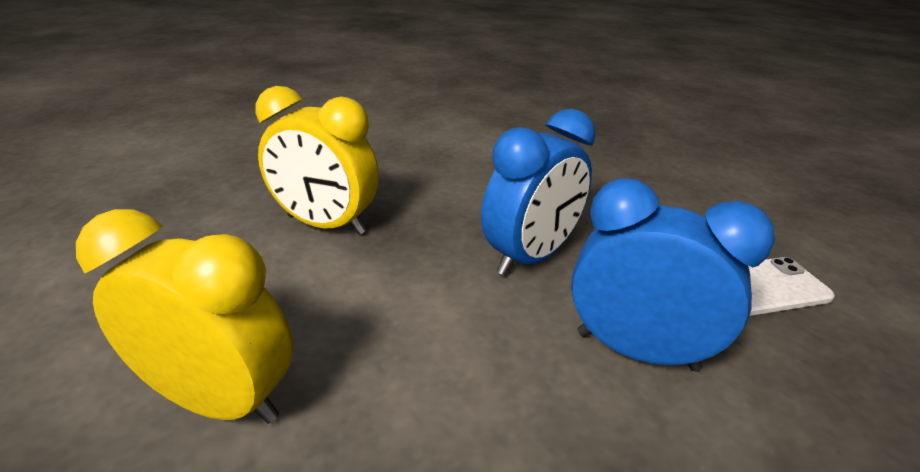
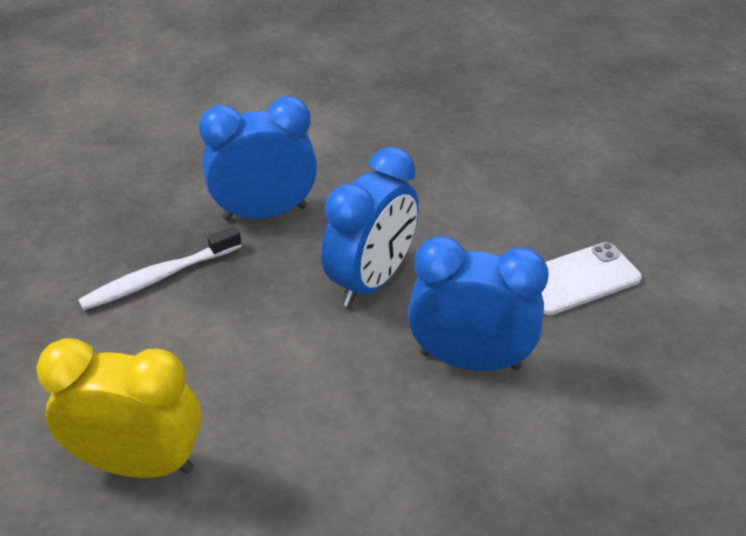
camera: 10 degrees left, 10 degrees up
yellow clock [256,86,379,235] -> white toothbrush [78,226,242,310]
none -> blue clock [199,96,317,221]

